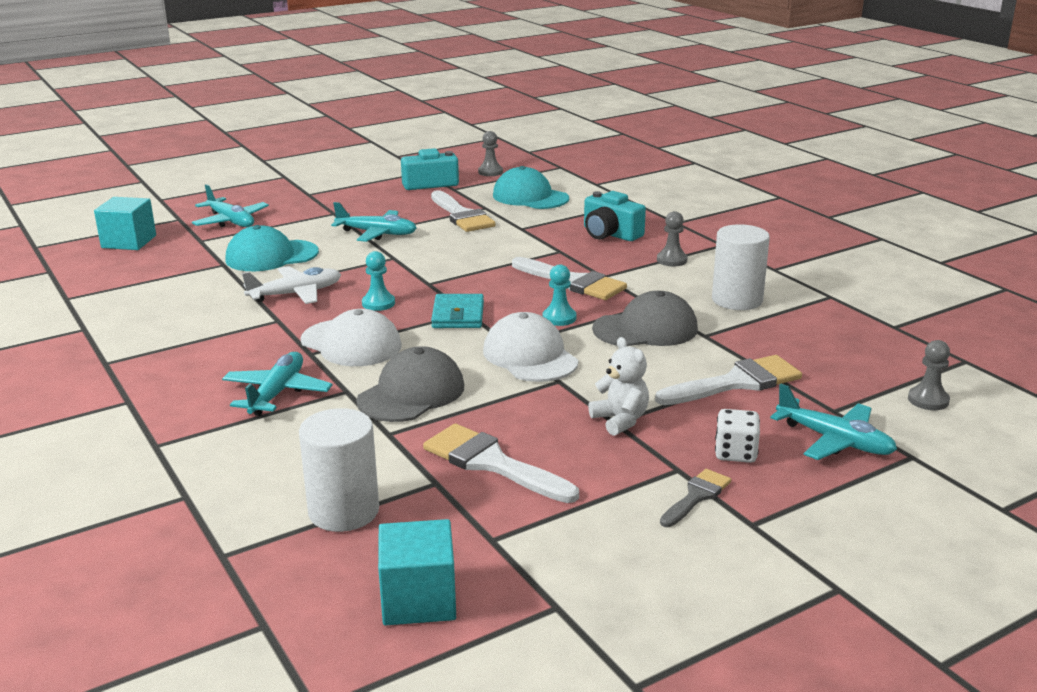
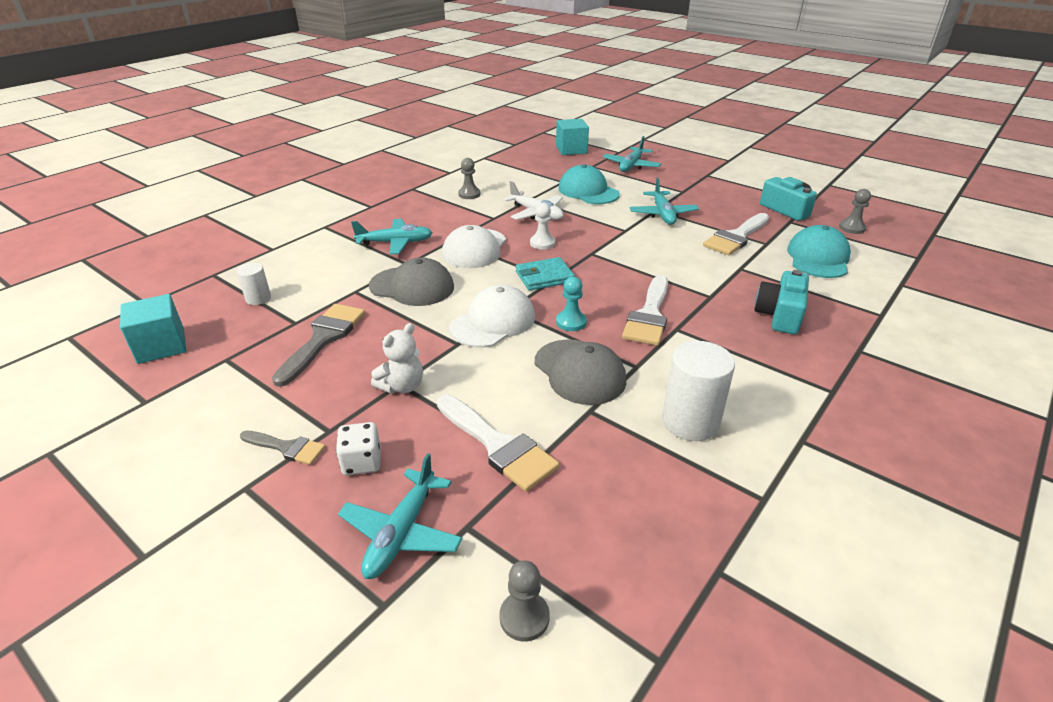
camera: 70 degrees right, 10 degrees up
white cylinder [299,408,379,532] -> white cylinder [237,263,271,305], size x0.55
turquoise pawn [362,251,395,311] -> white pawn [530,203,555,250]
white brush [423,424,579,503] -> grey brush [272,304,365,387]
grey pawn [657,211,688,266] -> grey pawn moved to [458,158,481,199]

